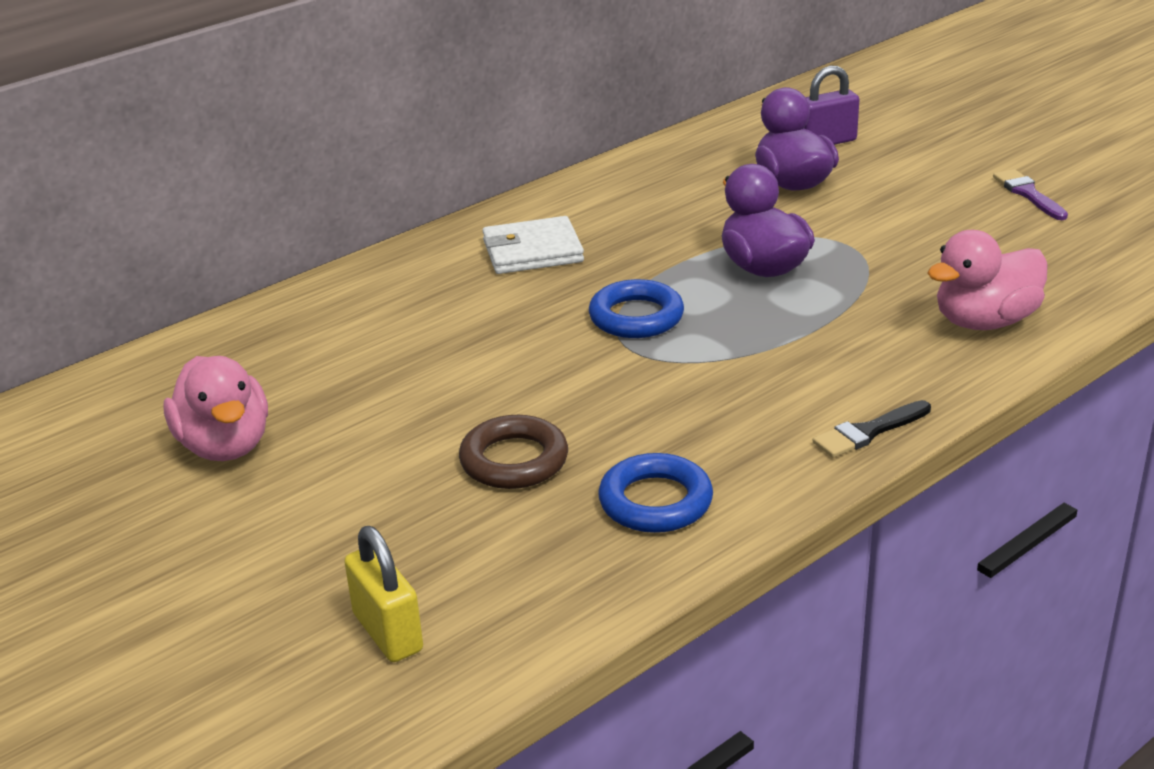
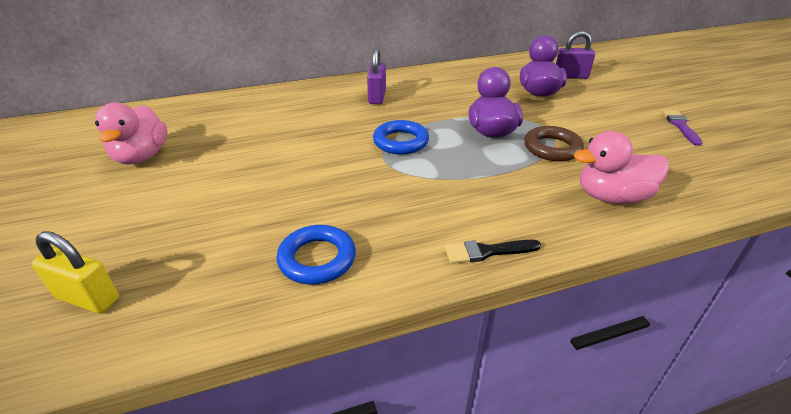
camera: 20 degrees right, 5 degrees up
yellow padlock [344,526,423,662] -> yellow padlock turned 60 degrees counterclockwise [32,231,119,314]
brown ring [459,415,568,489] -> brown ring moved to [524,126,584,161]
white wallet [482,216,584,274] -> purple padlock [367,48,386,104]

